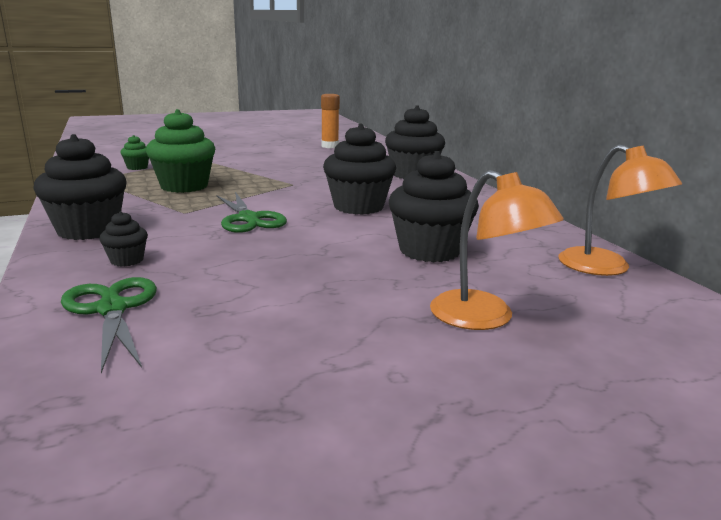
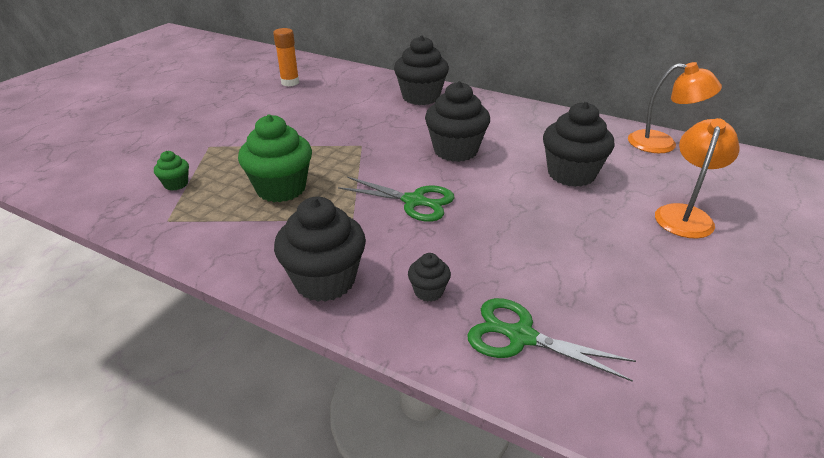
camera: 40 degrees left, 15 degrees up
orange lamp [430,170,564,330] -> orange lamp turned 75 degrees counterclockwise [655,118,740,239]

